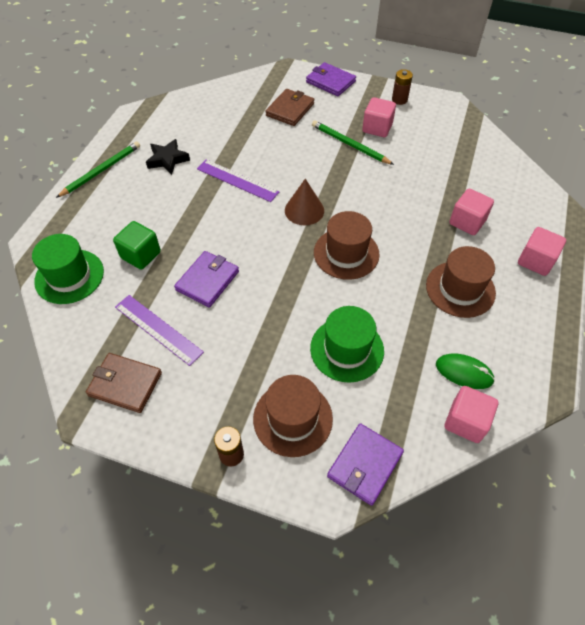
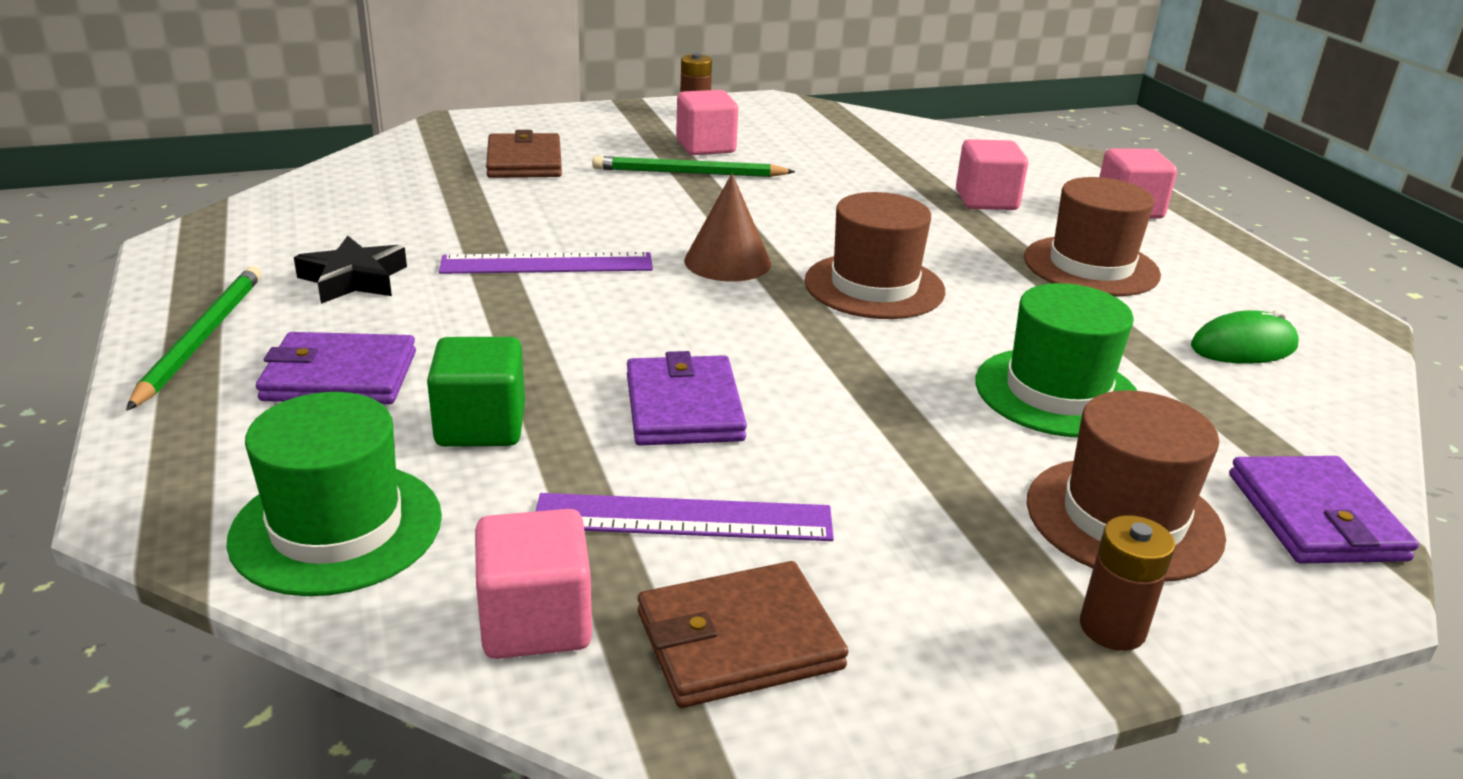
camera: 40 degrees left, 25 degrees down
purple wallet [306,62,356,96] -> purple wallet moved to [256,332,416,404]
pink cube [445,386,498,443] -> pink cube moved to [475,509,592,659]

